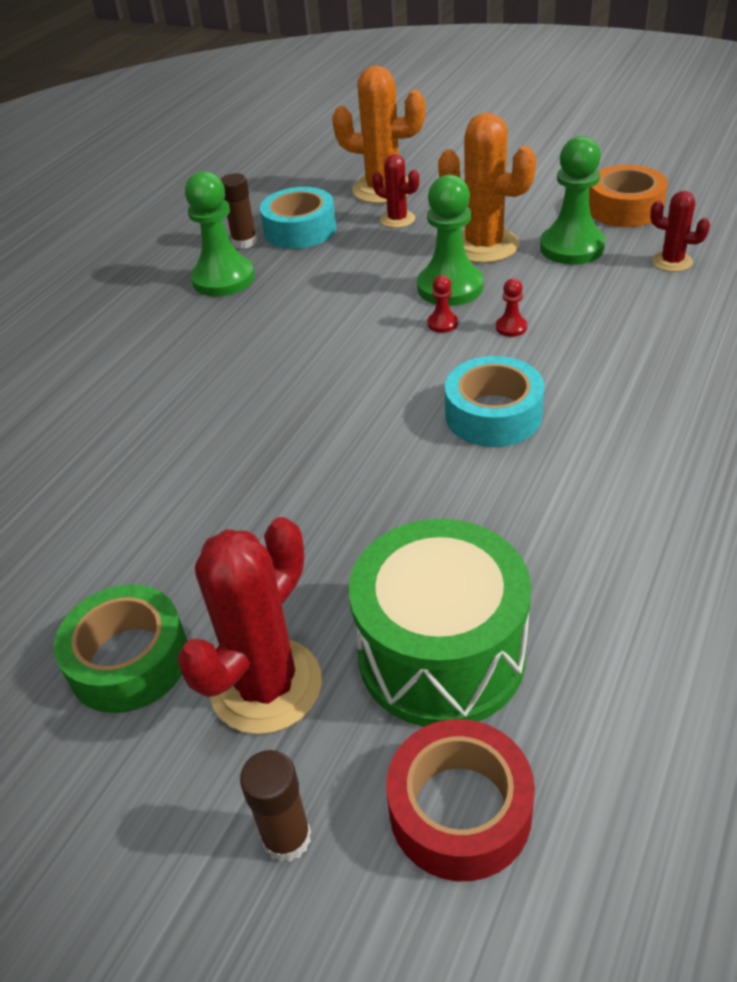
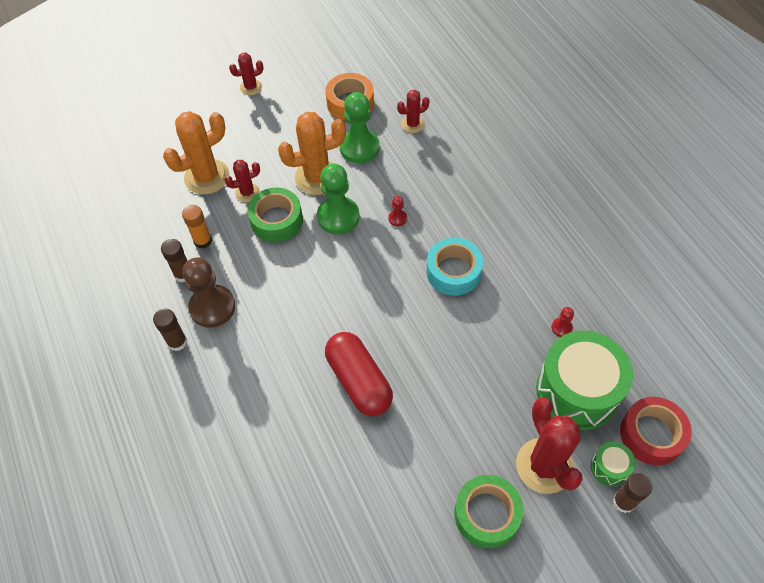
camera: 55 degrees left, 15 degrees up
green pawn [185,171,255,297] -> brown pawn [182,257,235,328]
turquoise tape [260,187,336,249] -> orange glue stick [182,205,212,249]
red pawn [427,275,458,333] -> red pawn moved to [551,307,574,337]
none -> brown glue stick [153,309,187,351]
none -> red cactus [229,53,264,95]
none -> green tape [247,187,303,242]
none -> red capsule [325,332,393,416]
none -> green drum [591,441,635,486]

